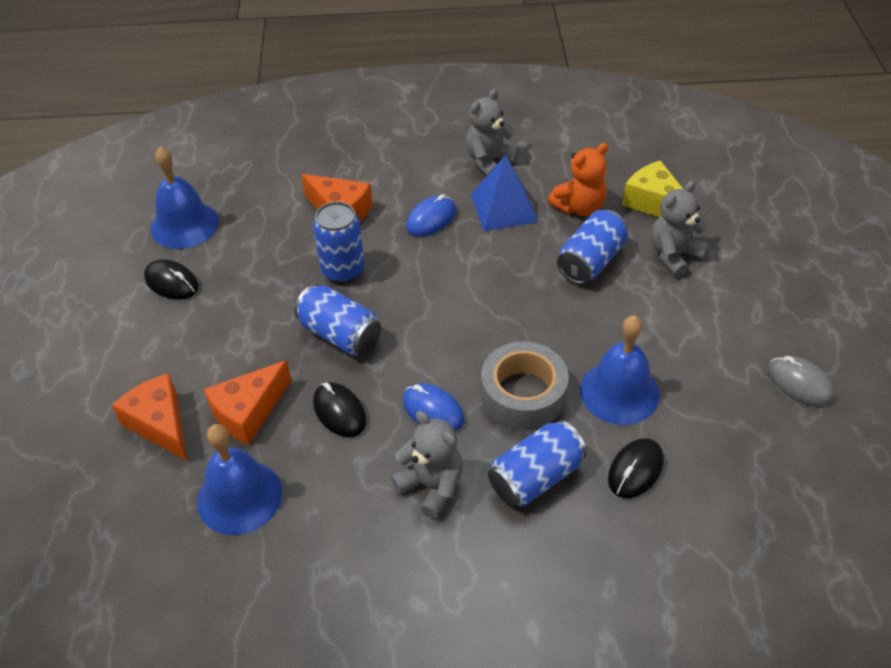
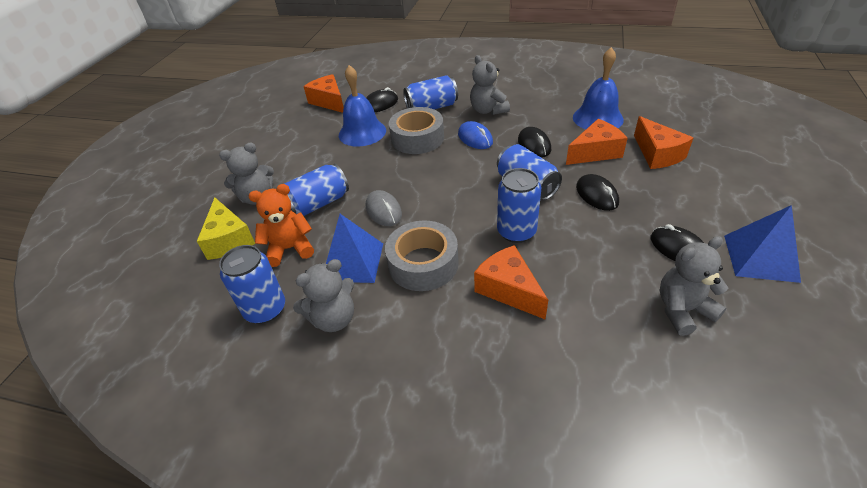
camera: 160 degrees left, 5 degrees down
blue bell [151,146,218,249] -> grey teddy bear [660,236,728,336]
blue mouse [406,194,456,236] -> grey tape [385,220,459,291]
grey mouse [768,356,835,406] -> grey mouse moved to [366,190,402,226]
none -> blue can [219,245,285,324]
none -> orange cheese [303,74,344,113]
none -> black mouse [576,174,619,211]
none -> blue pyramid [724,205,801,283]

